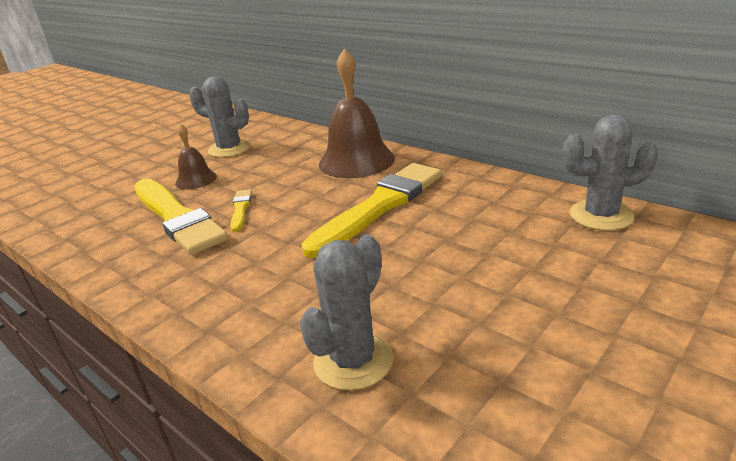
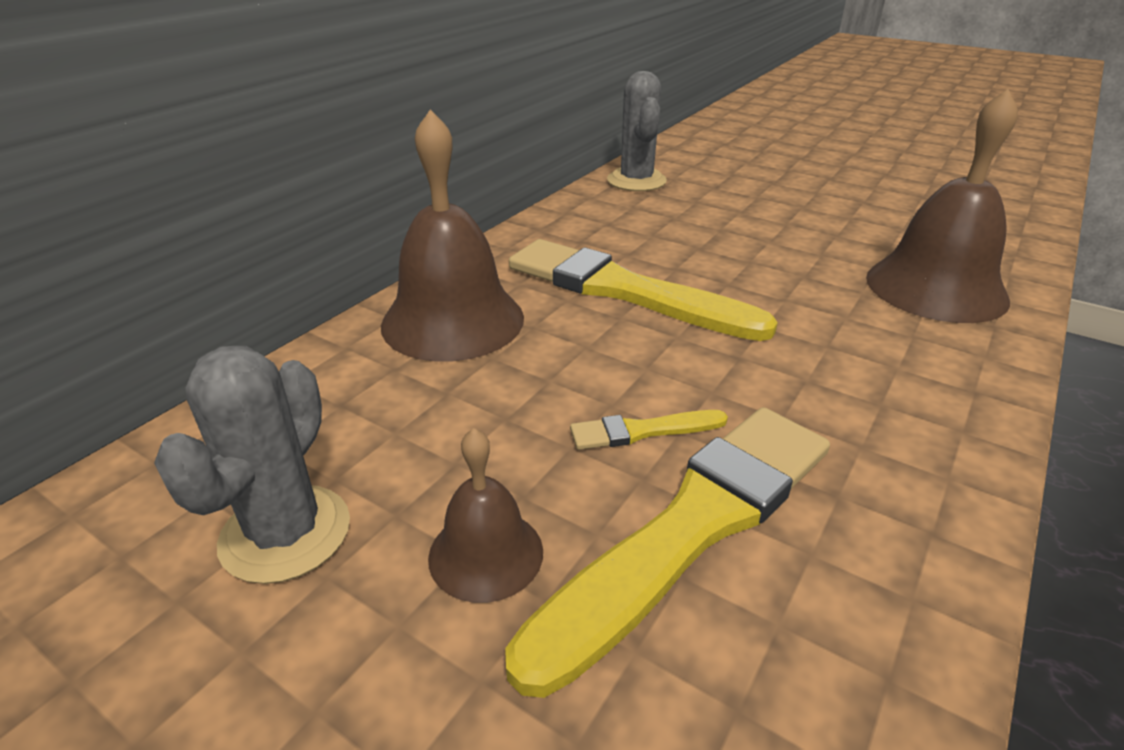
camera: 100 degrees left, 5 degrees up
grey cactus [300,234,394,391] -> brown bell [866,89,1018,323]

